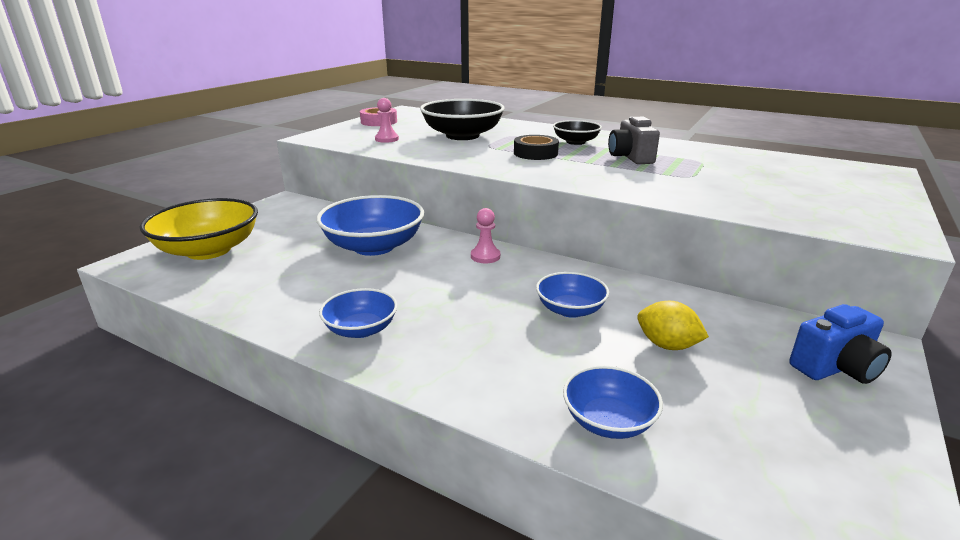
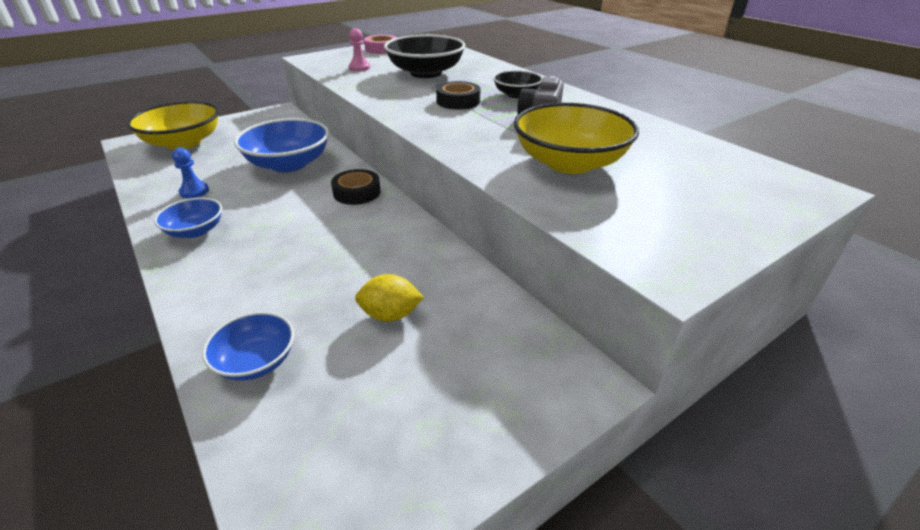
camera: 25 degrees right, 10 degrees up
pink pawn [471,208,500,263] -> black tape [331,169,381,205]
blue bowl [536,272,609,318] -> none
yellow lemon [637,301,709,350] -> yellow lemon turned 60 degrees counterclockwise [355,274,424,322]
blue camera [789,304,892,384] -> none
none -> blue pawn [172,148,209,199]
none -> yellow bowl [514,103,639,174]

